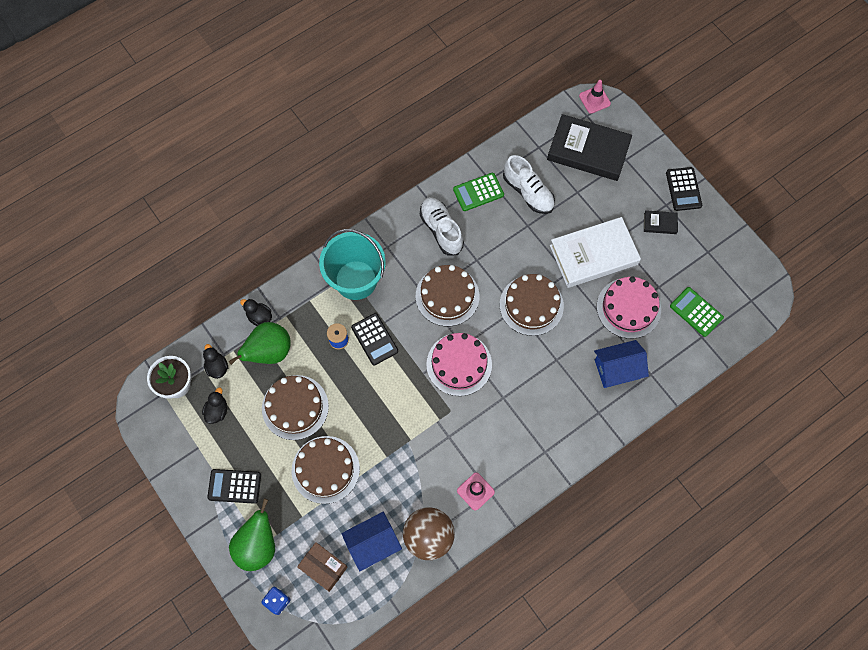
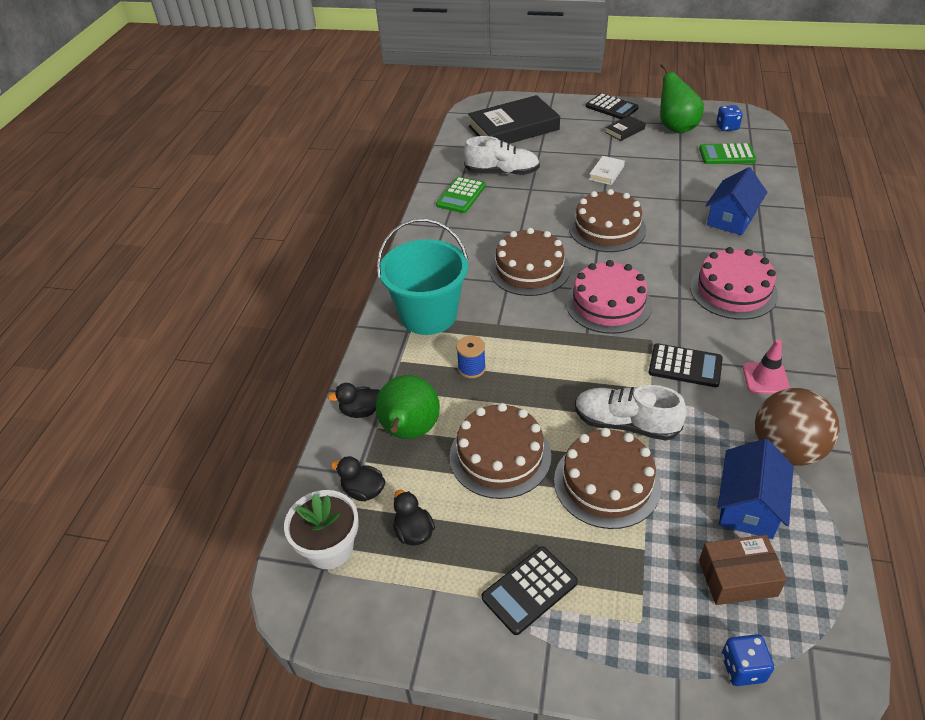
camera: 40 degrees left, 25 degrees down
green pear [229,499,275,571] -> green pear moved to [660,63,704,133]
black calculator [351,313,398,365] -> black calculator moved to [649,343,723,387]
white shoe [420,197,464,255] -> white shoe moved to [575,385,687,441]
white book [550,217,641,288] -> white book [589,156,625,185], size x0.43
pink traffic cone [579,80,611,114] -> none
pink cake [597,276,661,339] -> pink cake moved to [690,247,778,320]
none -> blue dice [716,105,743,131]

